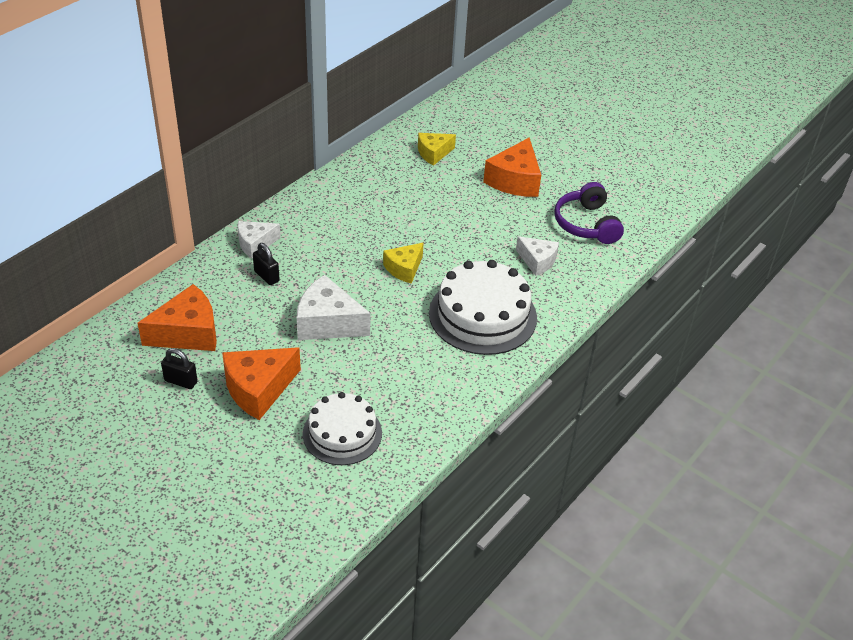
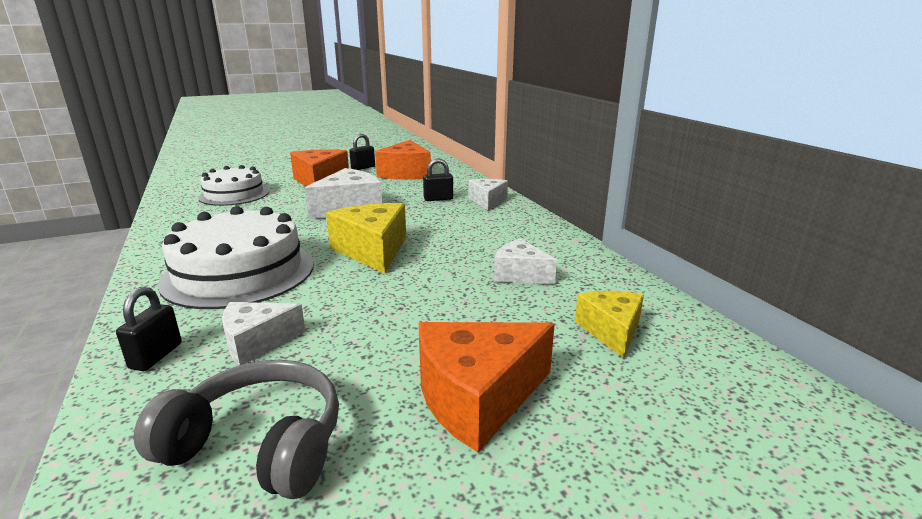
camera: 120 degrees right, 20 degrees down
yellow cheese [383,243,423,284] -> yellow cheese [326,203,406,274], size x1.60
orange cheese [483,137,541,197] -> orange cheese turned 75 degrees counterclockwise [419,322,555,452]
purple headphones [554,182,624,244] -> grey headphones [133,360,339,499]
none -> black padlock [116,287,182,371]
none -> white cheese [494,239,557,284]

